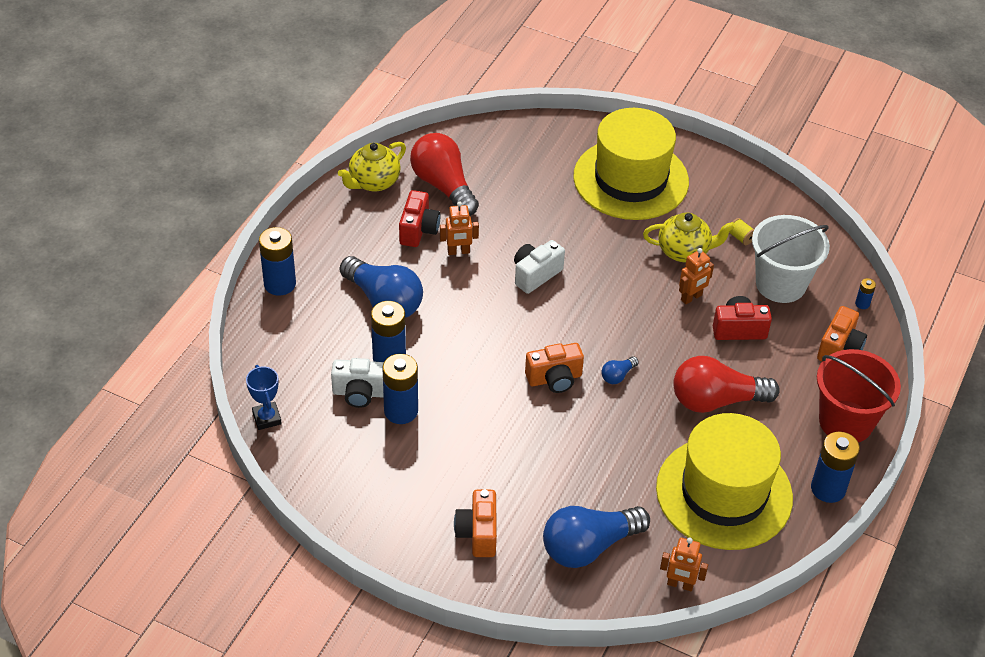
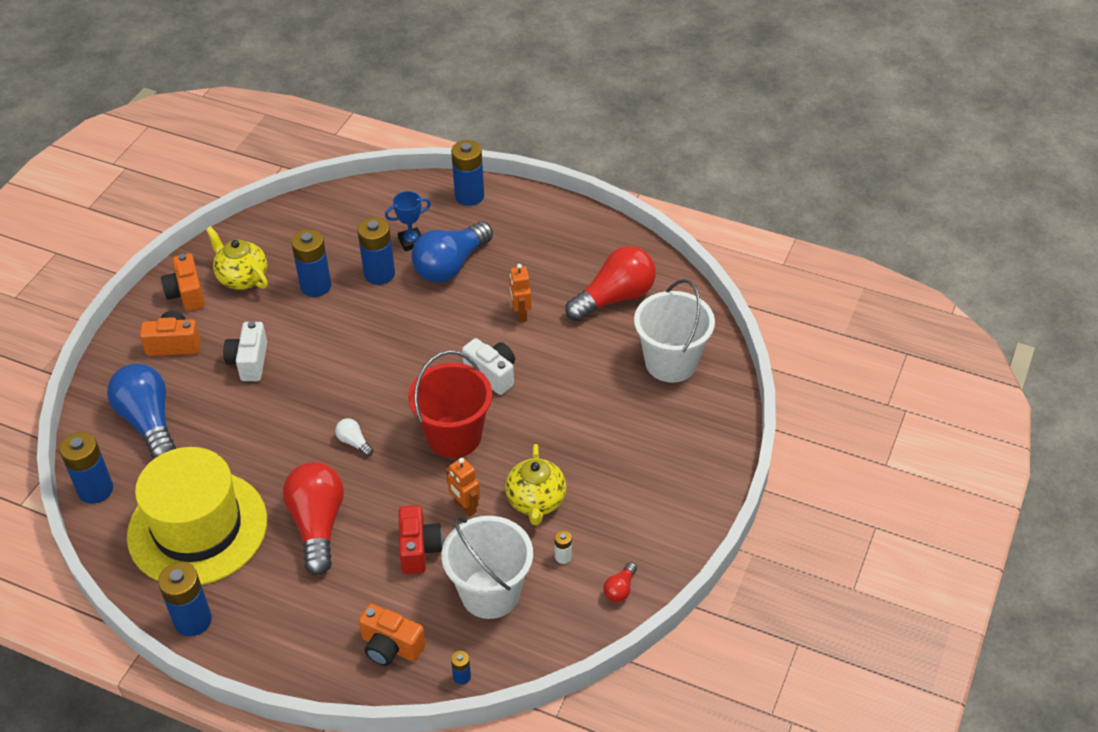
camera: 90 degrees right, 0 degrees up
blue trophy [246,365,282,430] -> blue trophy moved to [385,191,431,251]
white camera [331,358,384,408] -> white camera moved to [223,321,267,381]
yellow teapot [338,142,406,192] -> yellow teapot moved to [206,226,268,290]
red camera [399,190,440,247] -> none
orange camera [525,343,584,393] -> orange camera moved to [161,253,205,311]
yellow hat [573,108,689,220] -> none
blue light bulb [601,356,639,384] -> white light bulb [335,418,373,457]
orange robot [660,538,708,591] -> blue battery [59,432,113,504]
yellow spool [729,218,755,245] -> white battery [555,530,572,564]
red bucket [817,349,901,442] -> red bucket moved to [408,350,492,458]
none -> red light bulb [603,562,637,602]
none -> white bucket [634,279,715,383]

